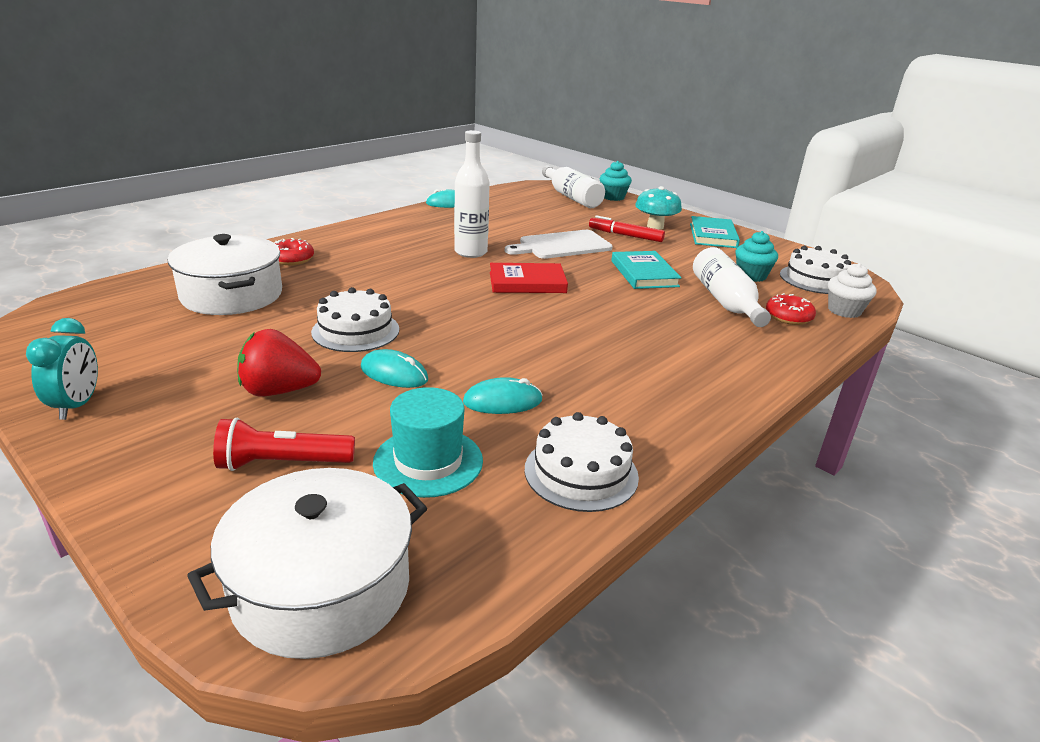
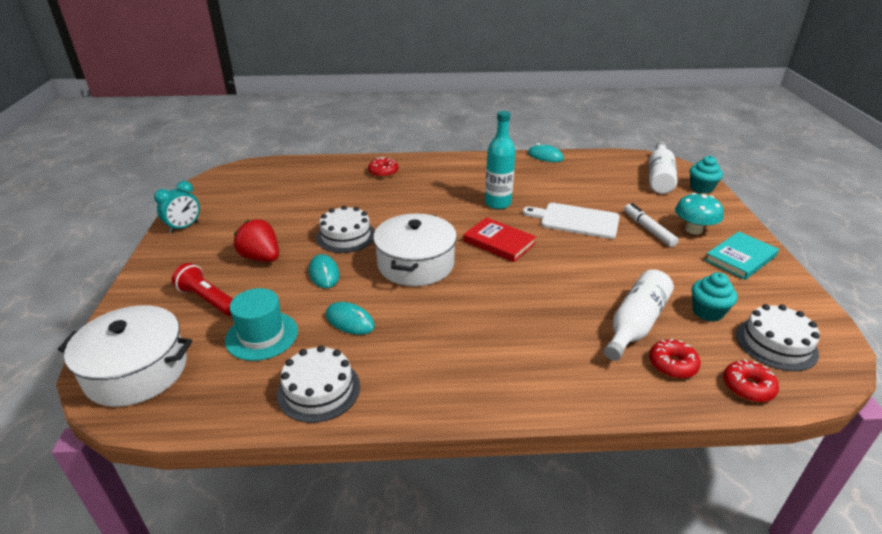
camera: 45 degrees right, 5 degrees up
white pot [168,234,282,315] -> white pot moved to [373,213,457,286]
white bottle [454,130,490,258] -> turquoise bottle [485,111,516,209]
red marker [589,215,665,242] -> white marker [624,203,679,247]
turquoise book [611,251,682,289] -> none
white cupcake [828,263,876,318] -> red donut [723,359,779,402]

